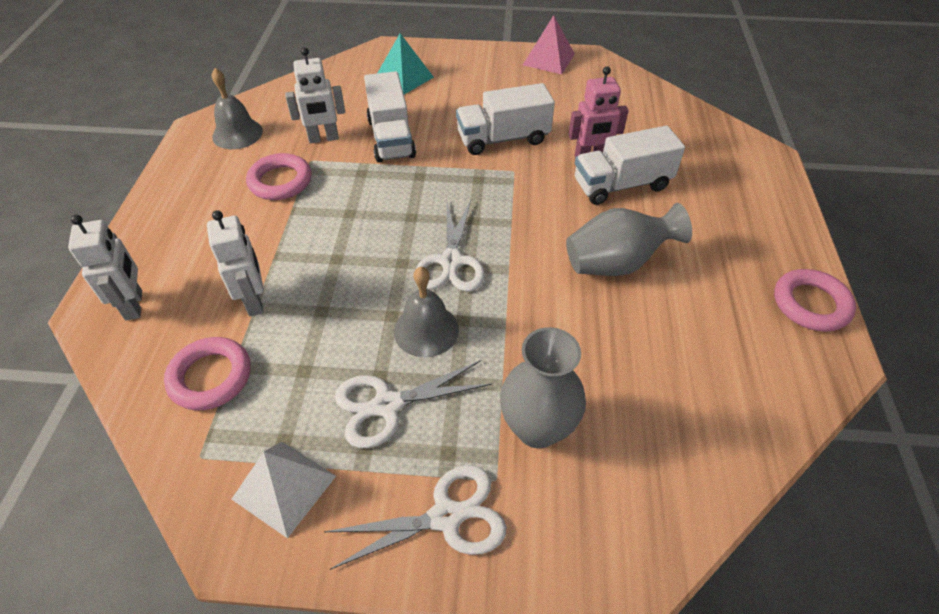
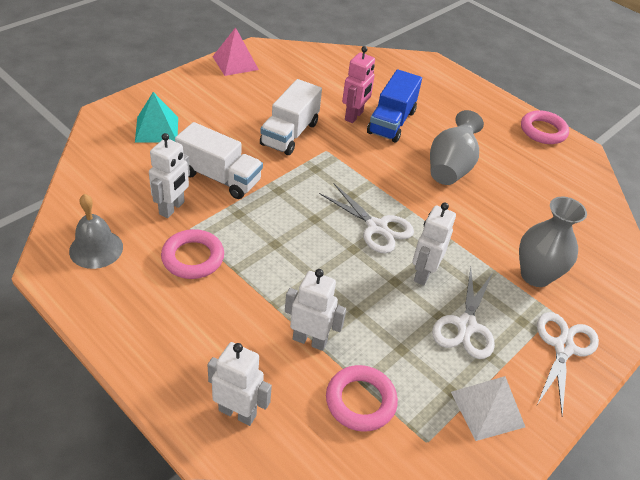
camera: 55 degrees left, 5 degrees down
grey bell [394,267,459,357] -> white robot [412,202,456,286]
white truck [575,126,685,205] -> blue truck [367,69,422,143]

